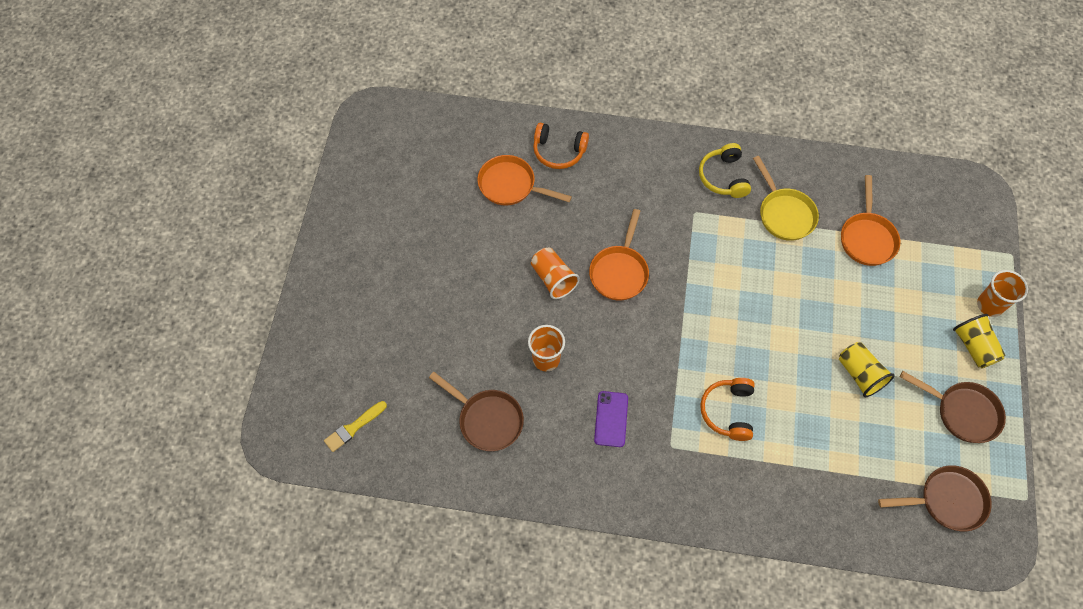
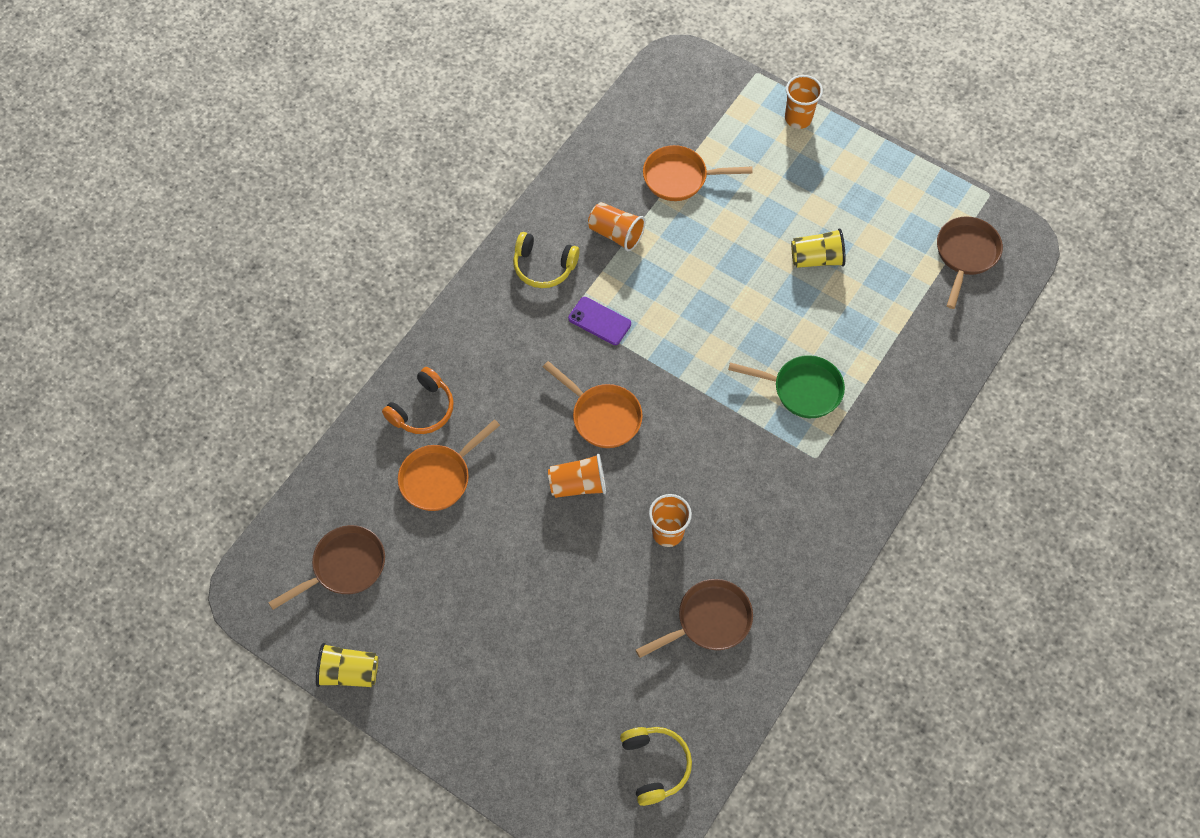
camera: 65 degrees left, 0 degrees up
yellow brush [324,401,387,452] -> yellow headphones [620,727,692,806]
purple phone [594,391,628,447] -> purple phone moved to [568,297,631,345]
orange headphones [700,378,755,441] -> green pan [728,355,845,418]
yellow pan [753,156,819,241] -> orange cup [588,202,645,251]
orange pan [841,175,900,266] -> orange pan turned 150 degrees clockwise [643,145,753,201]
brown pan [900,371,1006,443] -> brown pan moved to [268,525,385,610]
yellow cup [953,314,1006,368] -> yellow cup moved to [316,643,378,687]

